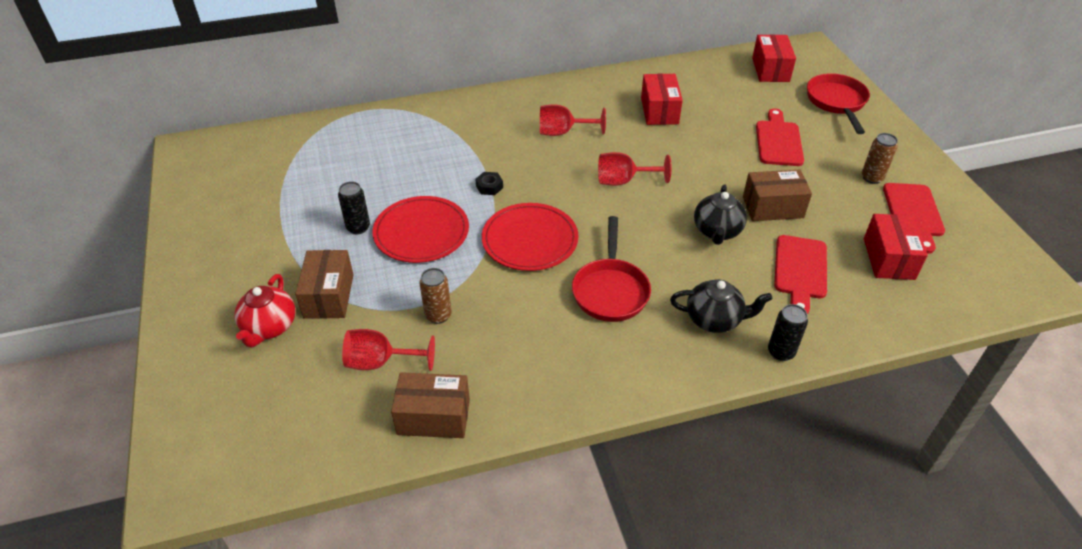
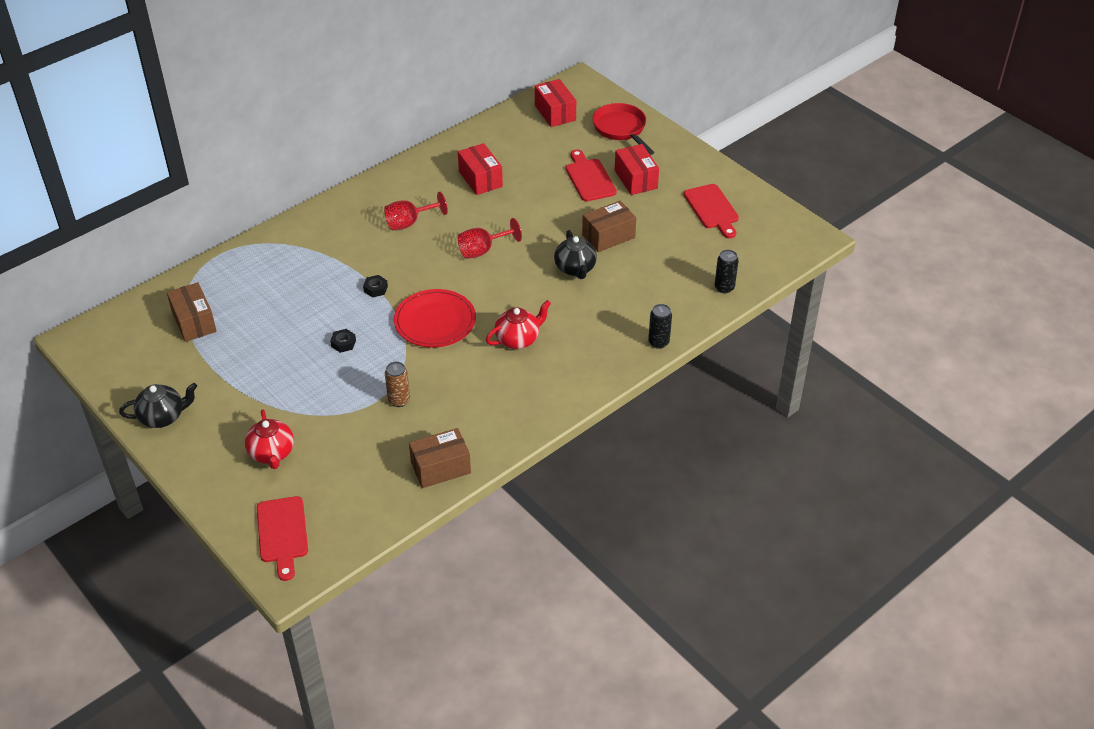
camera: 25 degrees left, 0 degrees up
brown box [295,250,354,319] -> brown box moved to [167,282,217,342]
black can [338,181,370,234] -> black can moved to [715,250,739,293]
red goblet [342,329,435,371] -> none
red plate [372,196,469,263] -> black nut [330,329,356,353]
red pan [572,216,651,322] -> red teapot [486,300,551,349]
black teapot [670,279,772,333] -> black teapot moved to [119,383,197,428]
red cutting board [774,235,827,314] -> red cutting board moved to [257,496,308,581]
brown can [862,133,898,184] -> none
red box [864,214,928,280] -> red box moved to [615,144,659,195]

